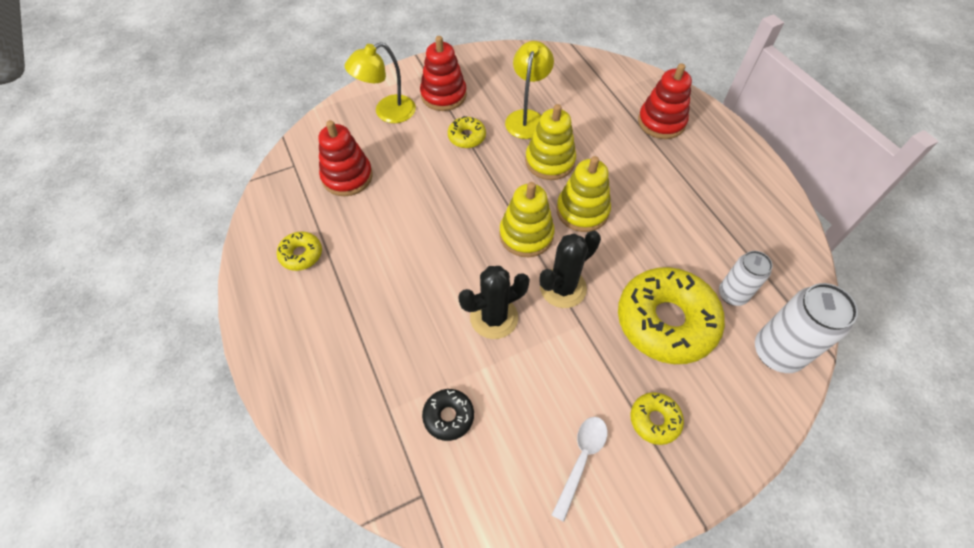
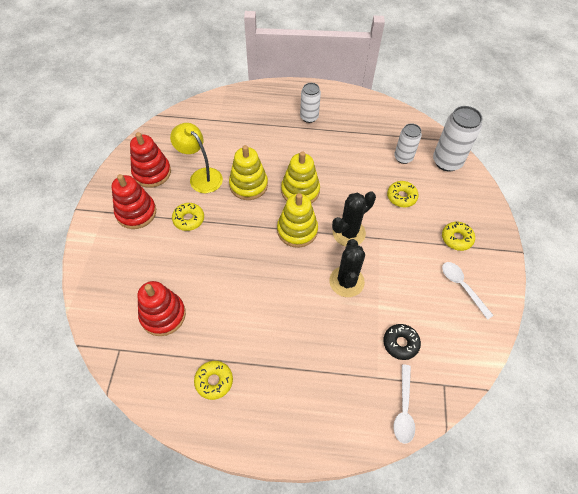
camera: 60 degrees left, 0 degrees up
yellow lamp [345,42,416,123] -> none
black cactus [540,231,601,308] -> black cactus turned 60 degrees clockwise [332,191,376,246]
yellow donut [618,267,725,364] -> yellow donut [387,181,419,207], size x0.46
red stacking toy [638,63,692,139] -> red stacking toy moved to [130,132,171,188]
none -> white can [300,83,321,123]
none -> white spoon [393,364,415,444]

